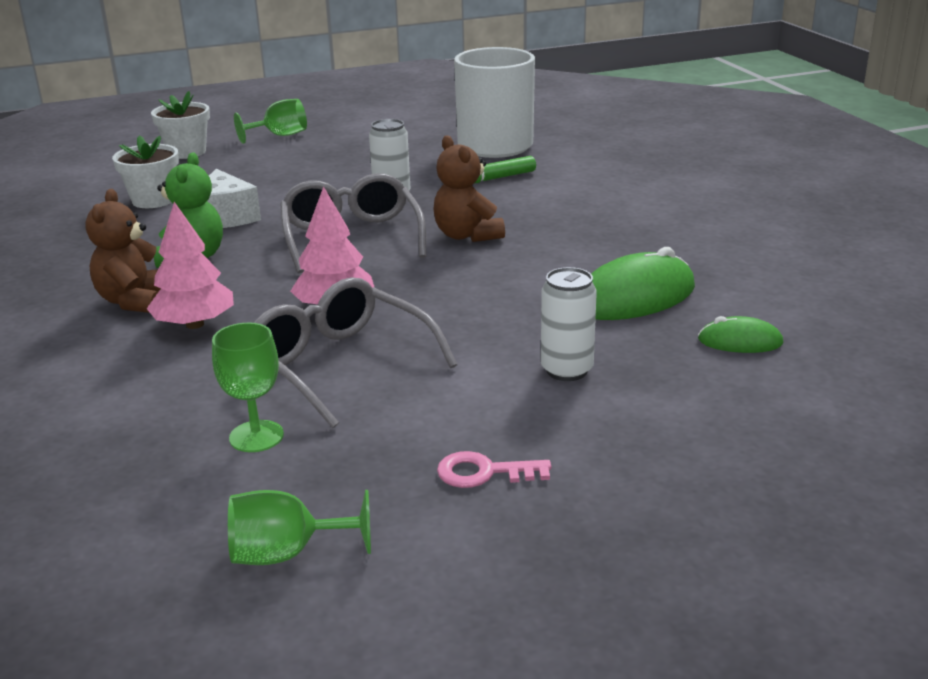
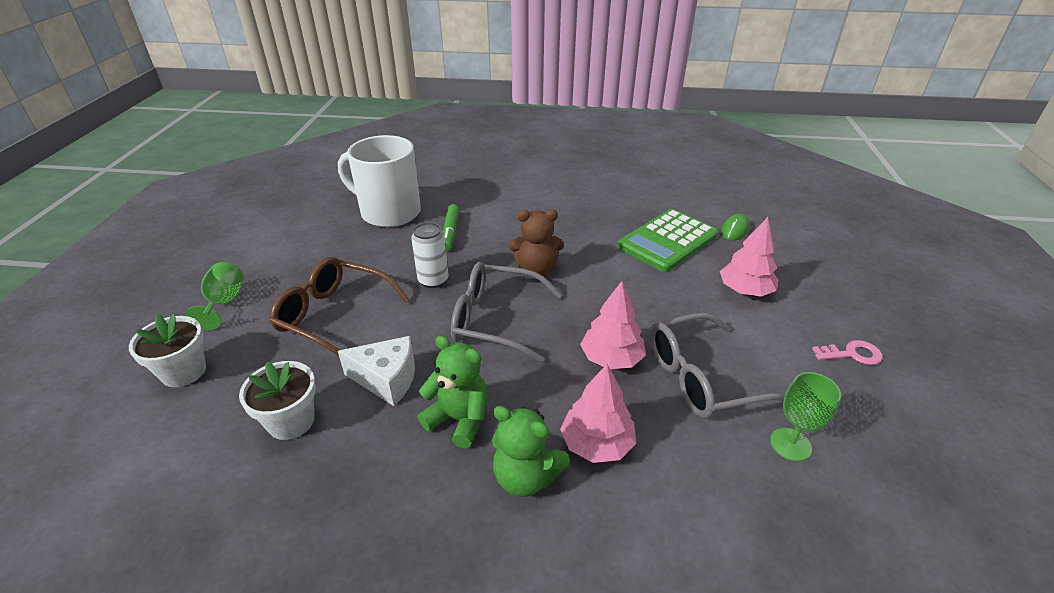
camera: 65 degrees left, 10 degrees up
brown teddy bear [85,189,161,313] -> green teddy bear [492,405,570,497]
green goblet [228,490,371,565] -> none
pink key [437,451,551,488] -> pink key turned 120 degrees counterclockwise [812,340,883,365]
white can [541,267,597,381] -> pink tree [720,217,778,297]
green mouse [591,247,695,320] -> green calculator [618,209,718,272]
none -> brown glasses [270,257,410,356]

